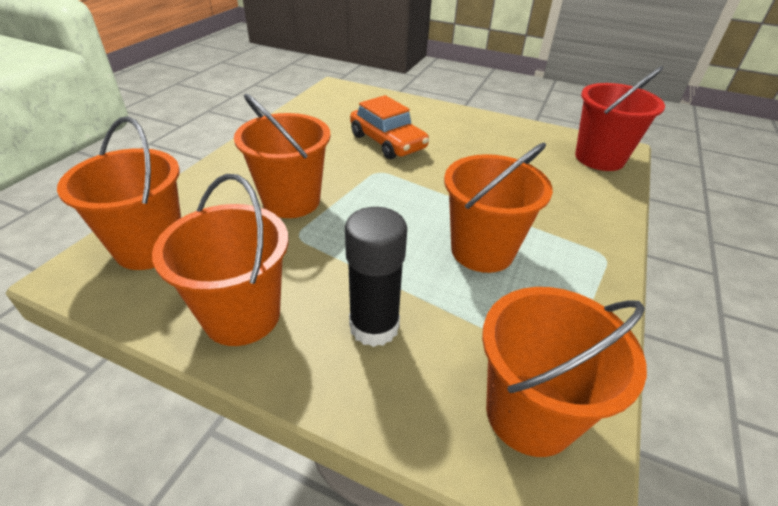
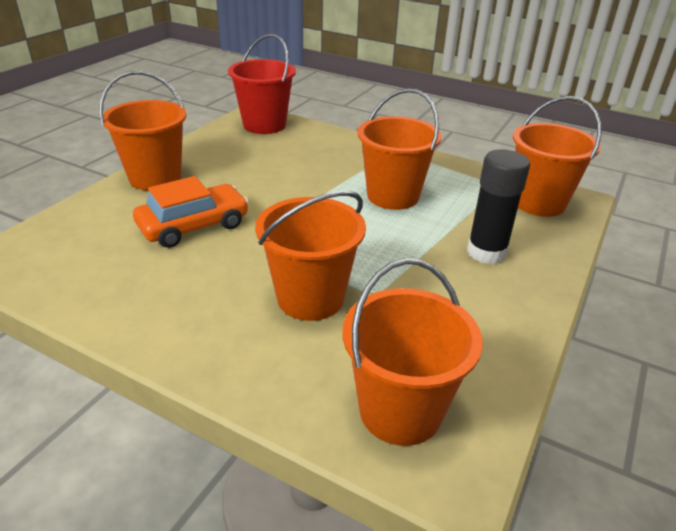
camera: 85 degrees left, 5 degrees down
orange bucket [152,174,289,346] -> orange bucket moved to [99,71,186,191]

